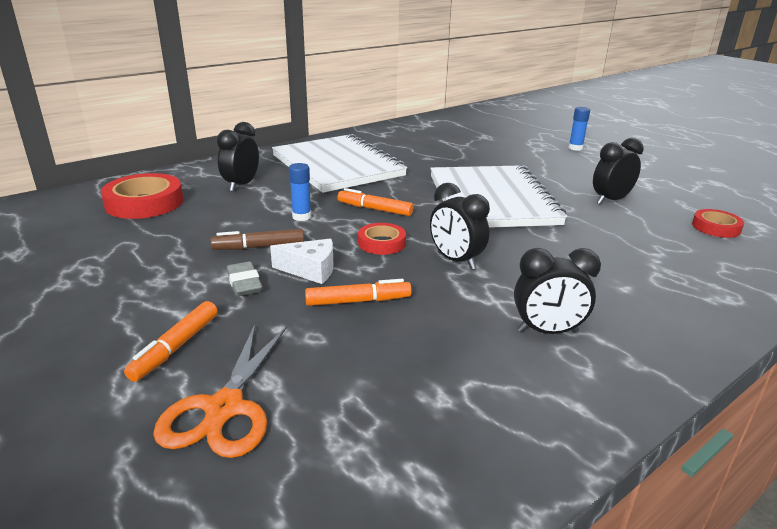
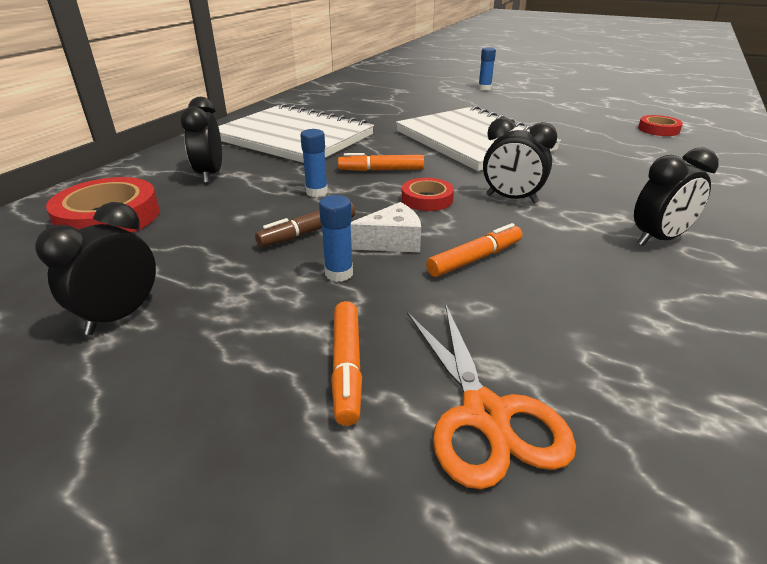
camera: 25 degrees left, 5 degrees up
grey eraser [227,261,263,296] -> blue glue stick [319,195,353,282]
black clock [593,138,644,205] -> black clock moved to [35,202,156,335]

